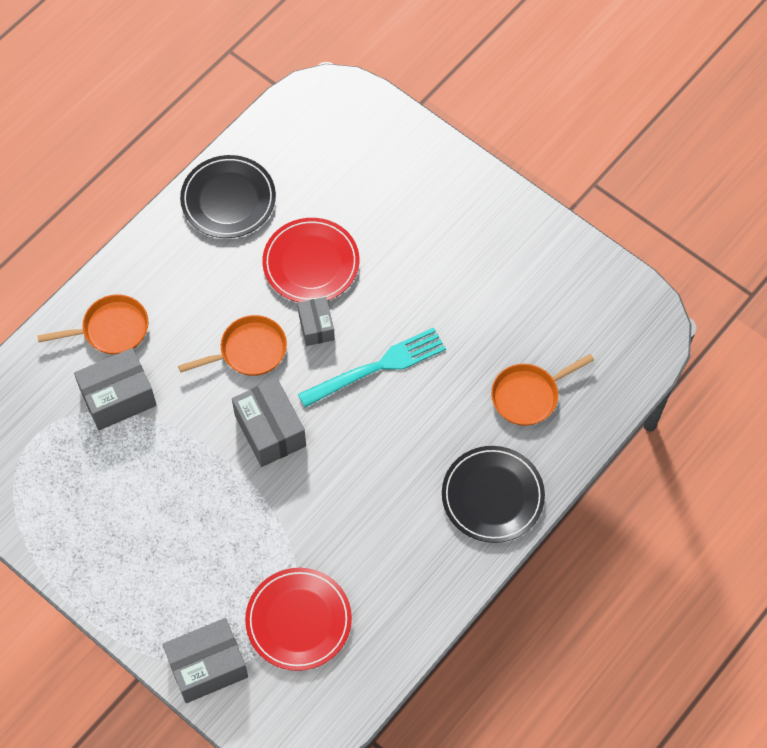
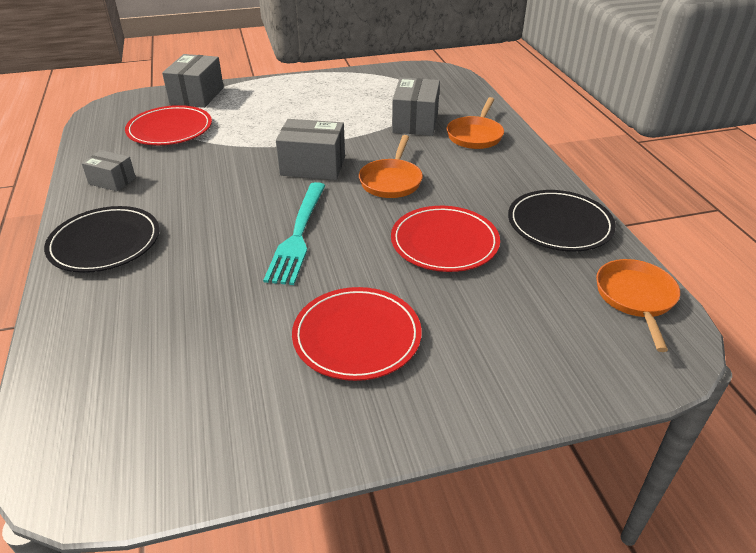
camera: 125 degrees right, 25 degrees down
grey box [297,297,335,346] -> grey box moved to [81,150,136,192]
orange pan [491,354,594,426] -> orange pan moved to [596,259,680,352]
none -> red plate [292,287,422,381]

